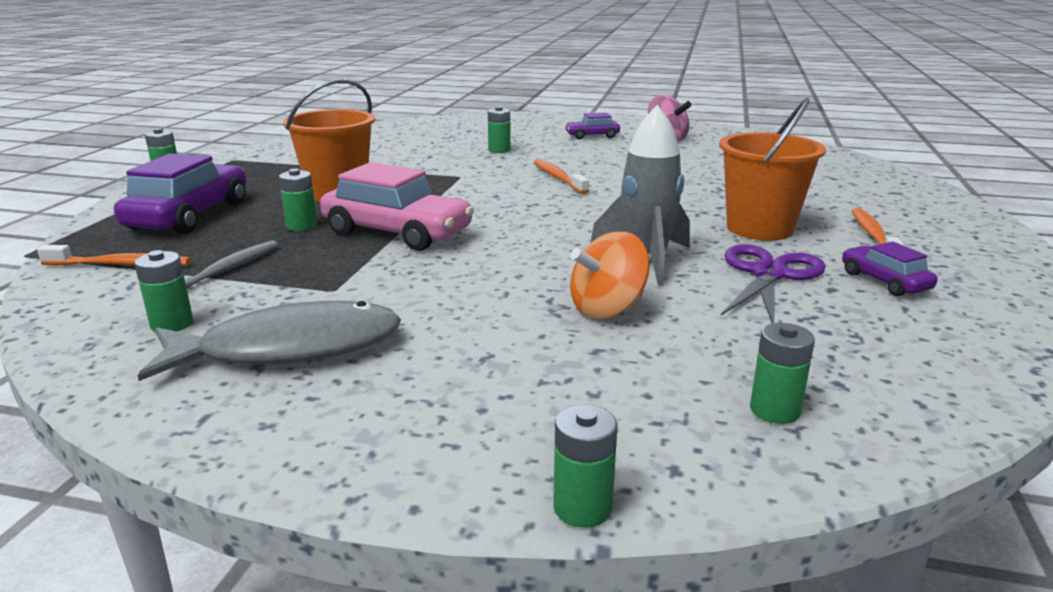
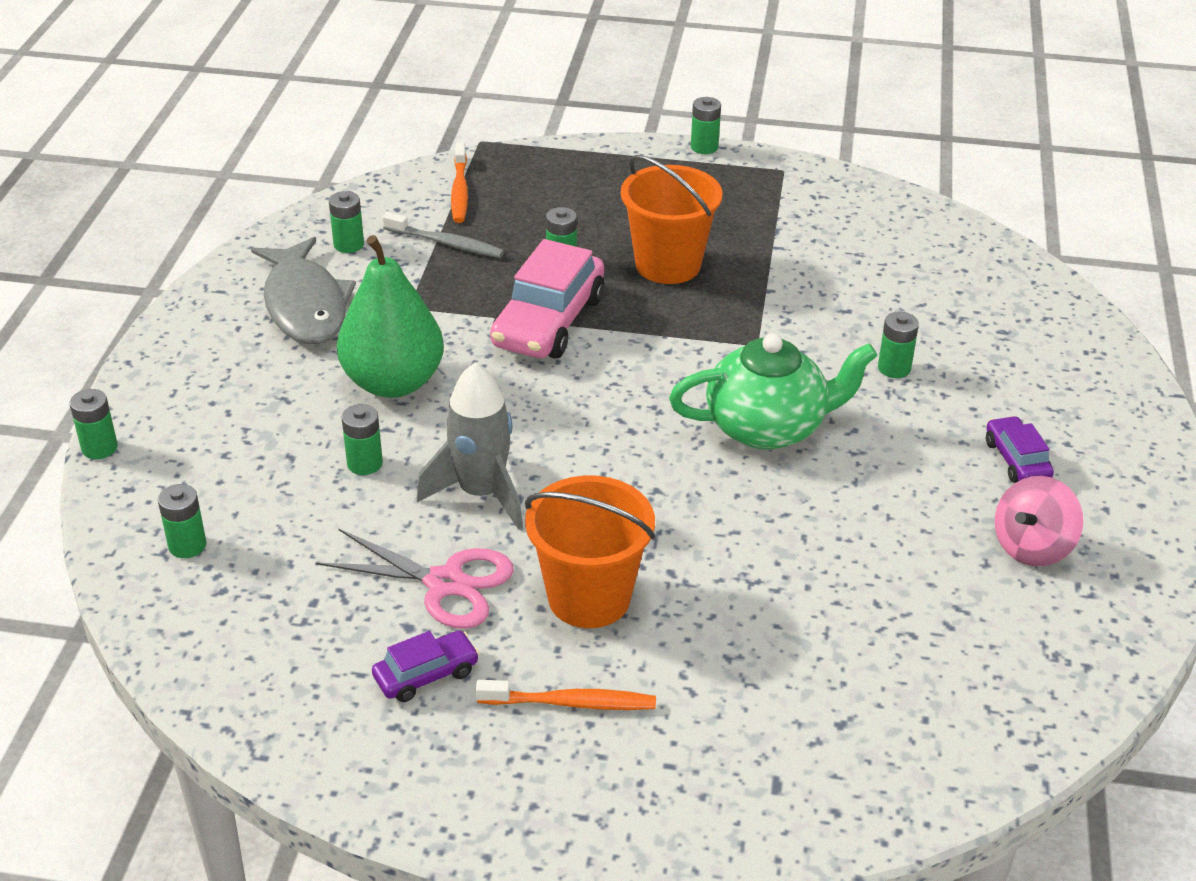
camera: 85 degrees right, 15 degrees up
purple car [114,153,246,234] -> none
orange toothbrush [534,159,589,194] -> green teapot [669,333,877,449]
orange spinning top [570,232,650,319] -> green battery [342,404,383,475]
purple scissors [721,244,826,323] -> pink scissors [316,529,514,629]
none -> green pear [337,235,444,398]

